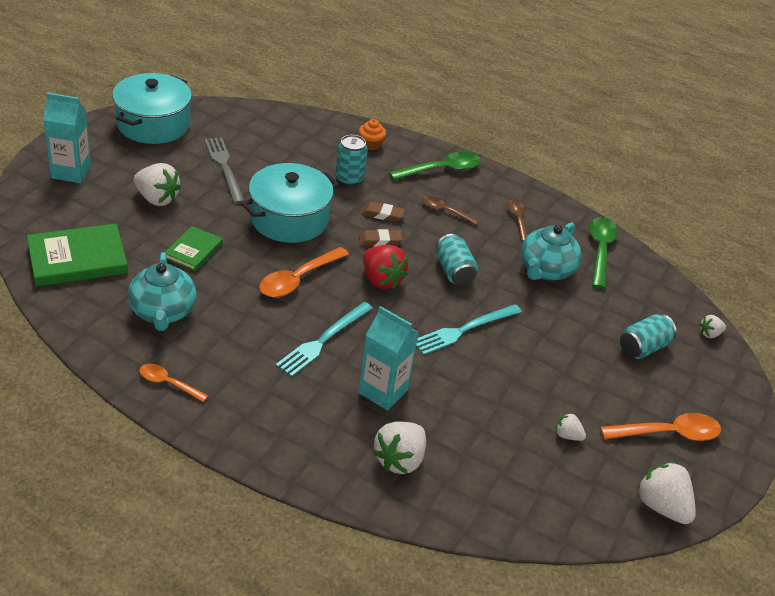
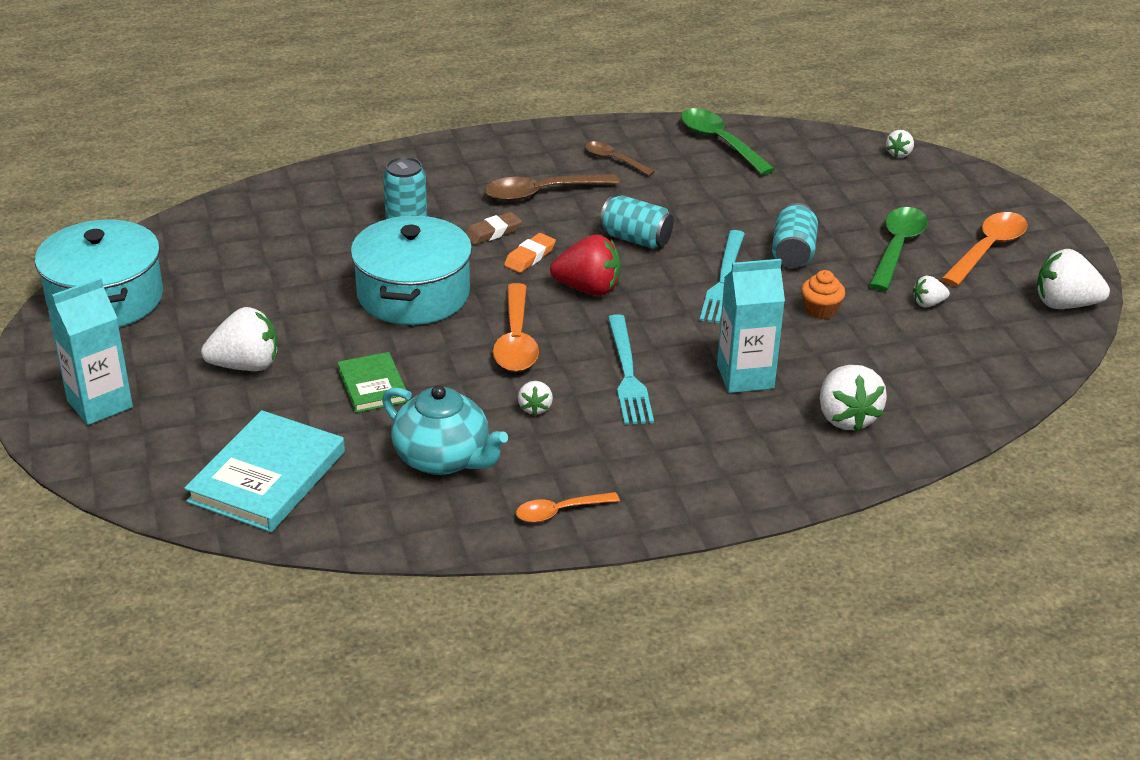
camera: 40 degrees left, 5 degrees down
green book [27,223,128,286] -> turquoise book [184,410,345,532]
grey fork [204,137,245,204] -> none
orange cupcake [359,119,386,150] -> orange cupcake moved to [801,270,845,319]
brown eraser [359,229,403,246] -> orange eraser [504,233,556,273]
green spoon [389,151,481,180] -> green spoon moved to [869,207,928,291]
brown spoon [422,196,479,225] -> brown spoon [485,174,620,202], size x1.65
turquoise teapot [521,223,582,280] -> none
turquoise can [620,314,677,359] -> turquoise can moved to [772,203,818,268]
none -> white strawberry [518,381,553,415]

